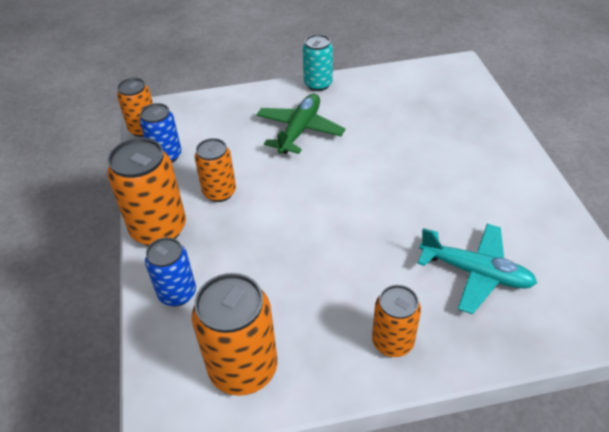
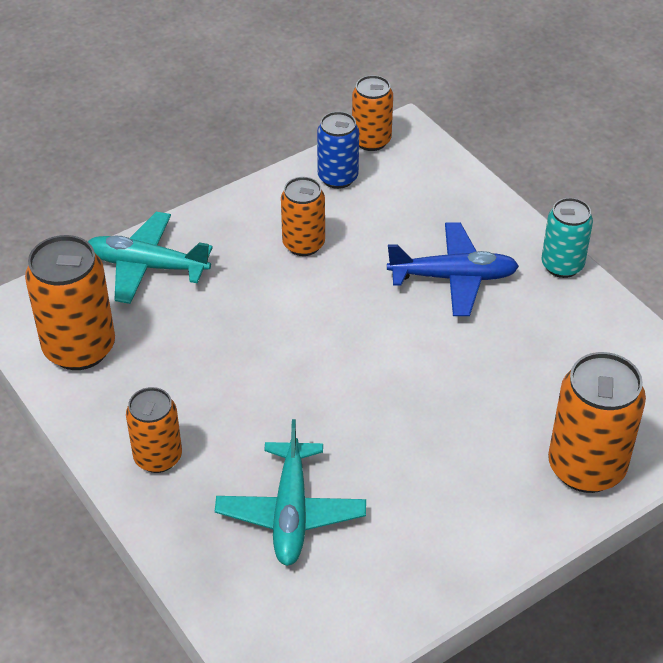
camera: 65 degrees right, 0 degrees up
orange can [107,138,186,246] -> orange can moved to [548,352,646,493]
blue can [145,237,196,306] -> turquoise plane [88,212,213,304]
green plane [256,94,345,154] -> blue plane [387,223,519,316]

